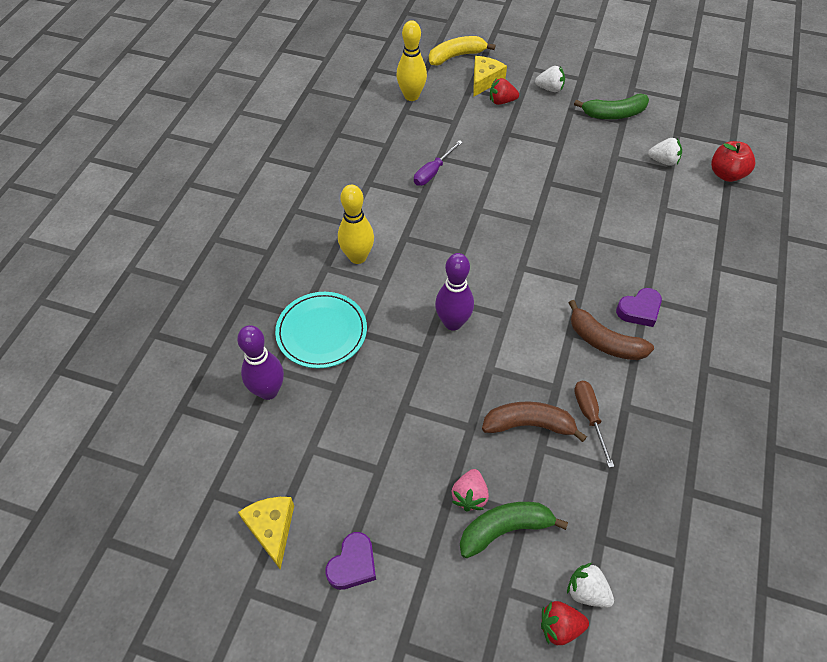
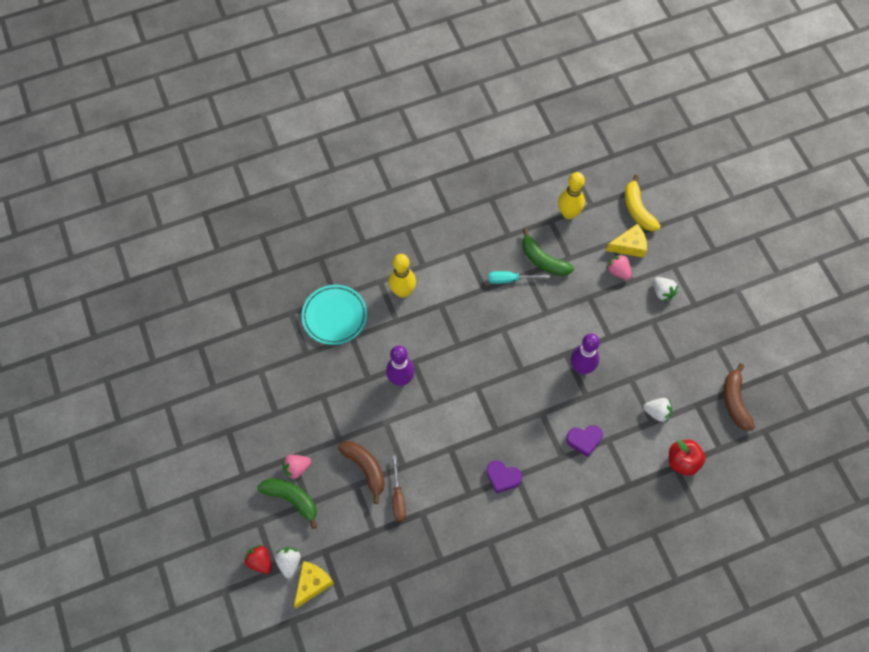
camera: 50 degrees right, 10 degrees up
purple bowling pin [237,325,284,400] -> purple bowling pin moved to [571,333,600,374]
yellow cheese [238,497,294,570] -> yellow cheese moved to [294,561,334,608]
purple heart [325,532,376,590] -> purple heart moved to [566,425,603,457]
purple screwdriver [414,140,463,186] -> turquoise screwdriver [488,271,550,284]
yellow banana [429,36,495,66] -> yellow banana turned 135 degrees counterclockwise [625,175,661,231]
red strawberry [490,78,519,105] -> pink strawberry [606,254,631,280]
brown banana [569,300,654,360] -> brown banana moved to [723,363,755,431]
green banana [574,93,649,119] -> green banana moved to [522,229,574,276]
brown screwdriver [574,381,614,468] -> brown screwdriver turned 135 degrees clockwise [392,455,406,521]
white strawberry [648,138,682,166] -> white strawberry turned 45 degrees counterclockwise [643,398,672,422]

